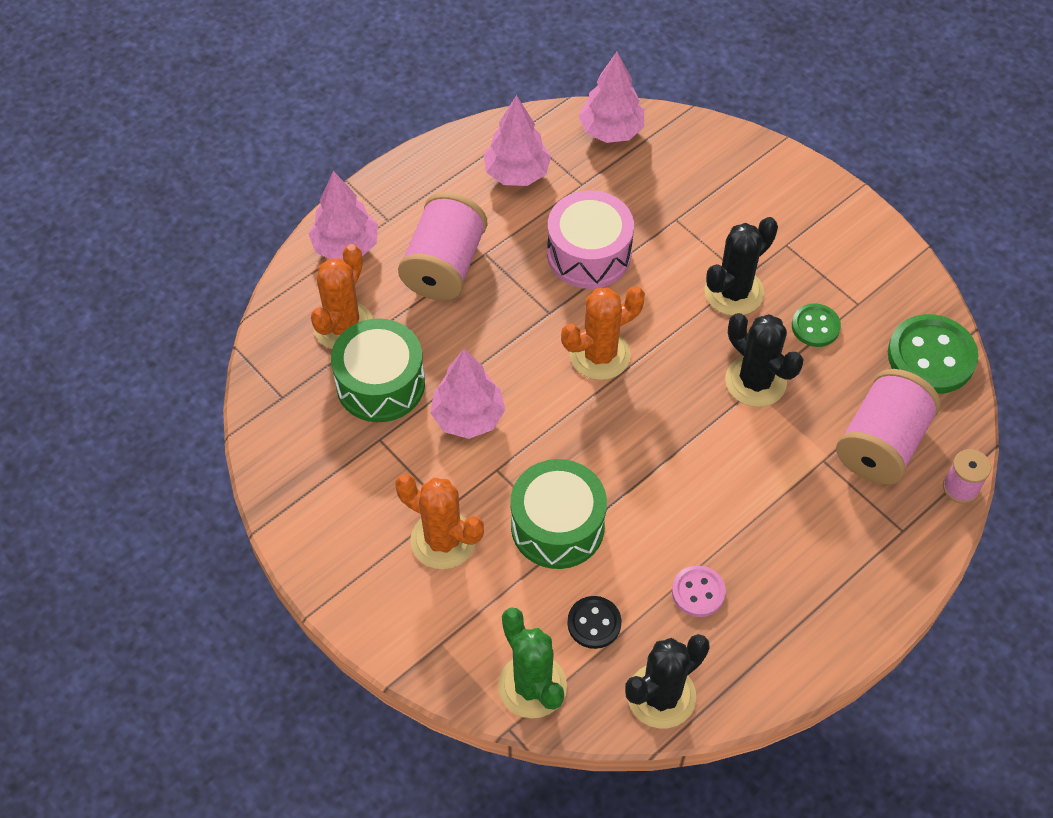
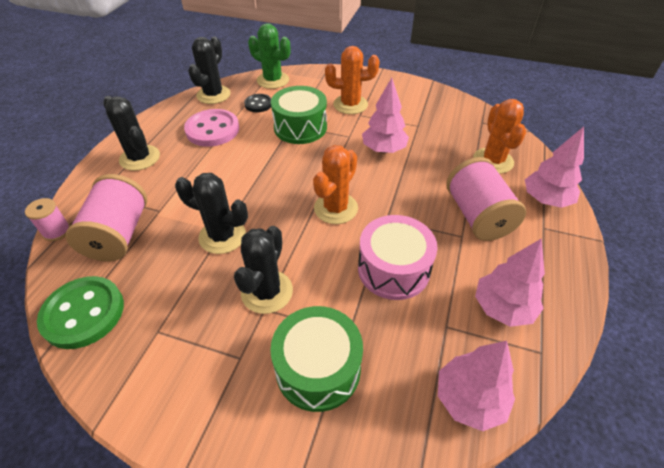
camera: 150 degrees right, 10 degrees down
green drum [331,318,425,422] -> green drum moved to [270,306,363,412]
pink button [672,565,726,617] -> pink button [184,109,239,147], size x1.79
green button [792,303,841,347] -> none
none -> black cactus [103,96,160,171]

